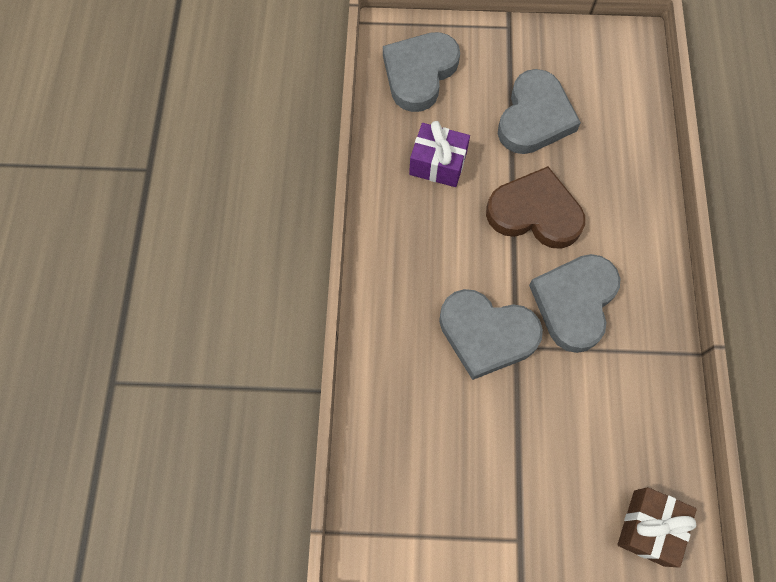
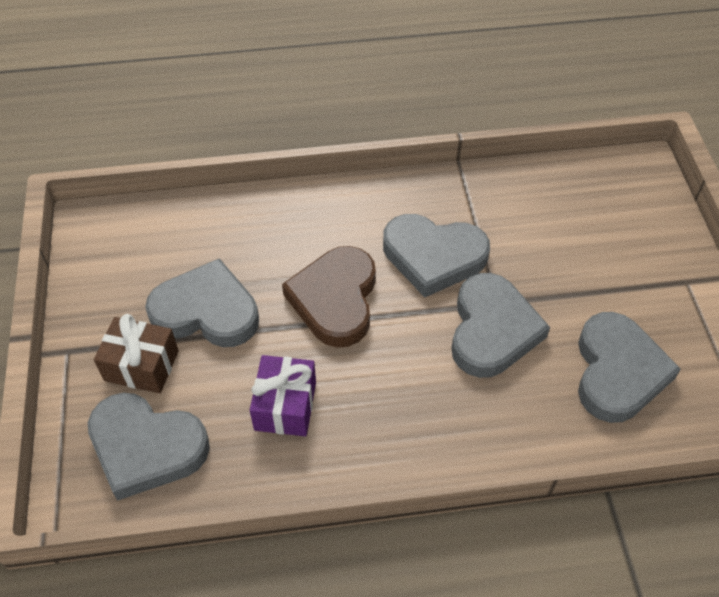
camera: 100 degrees left, 15 degrees down
brown gift [617,487,697,568] -> brown gift moved to [94,314,179,393]
none -> grey heart [578,312,681,423]

